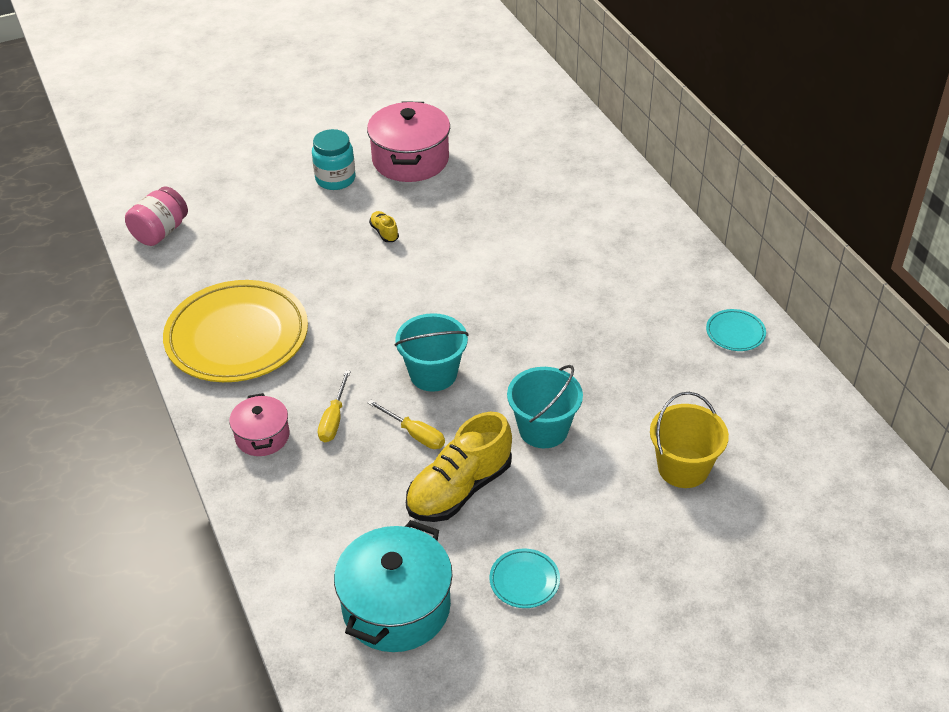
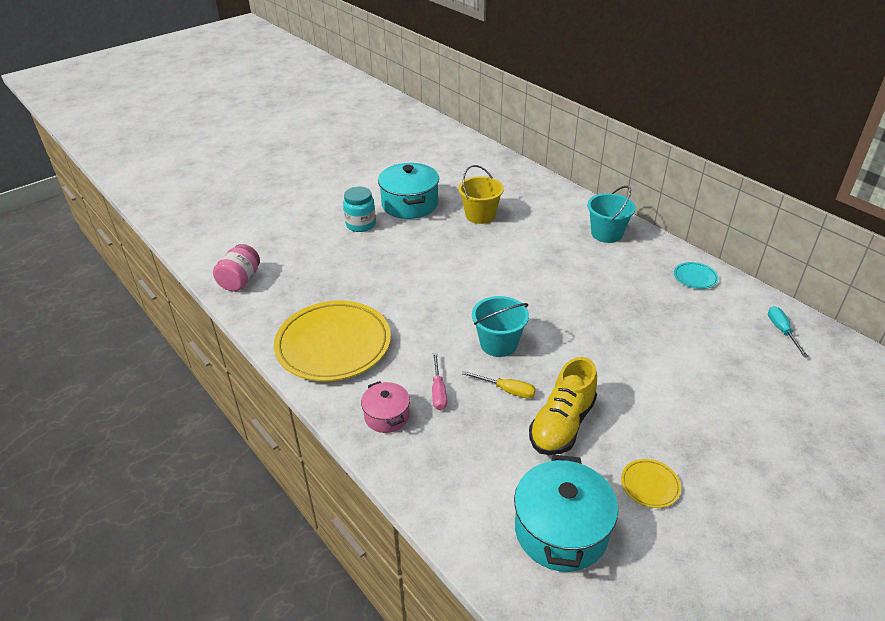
camera: 15 degrees left, 5 degrees down
yellow screwdriver [318,370,351,442] -> pink screwdriver [432,353,447,410]
pink pot [367,102,450,182] -> turquoise pot [378,163,439,219]
yellow shoe [369,211,399,242] -> none
turquoise plate [489,549,560,608] -> yellow plate [621,459,681,508]
turquoise bucket [507,365,583,448] -> turquoise bucket moved to [587,186,636,243]
yellow bucket [650,392,729,488] -> yellow bucket moved to [458,165,504,224]
none -> turquoise screwdriver [768,306,808,357]

